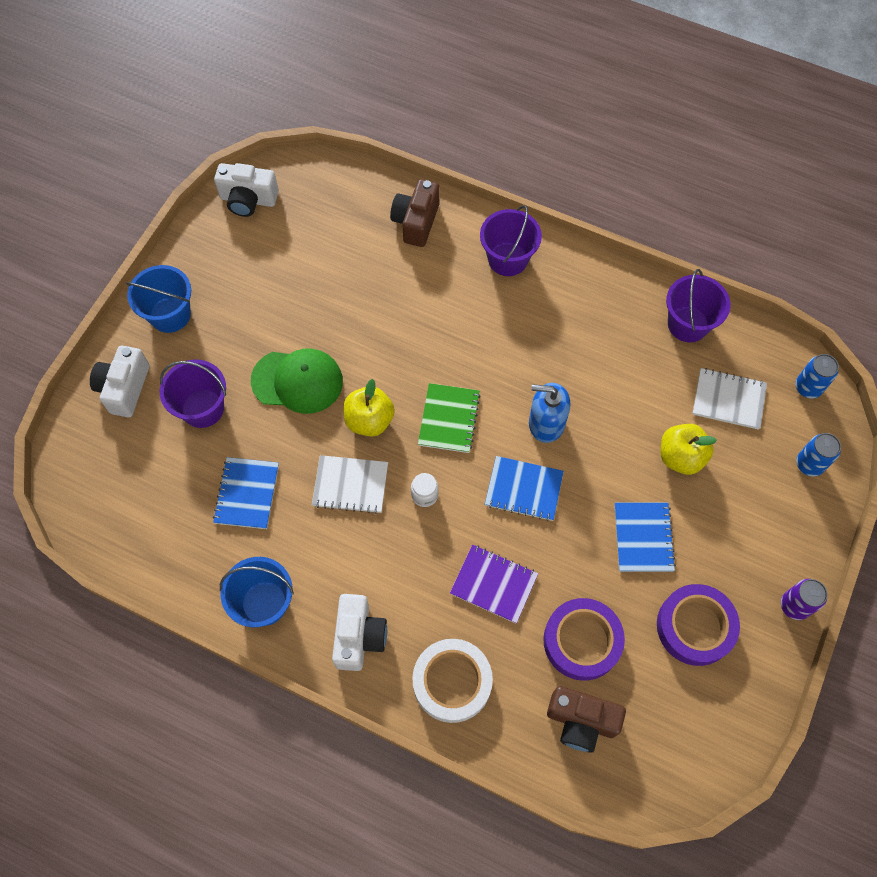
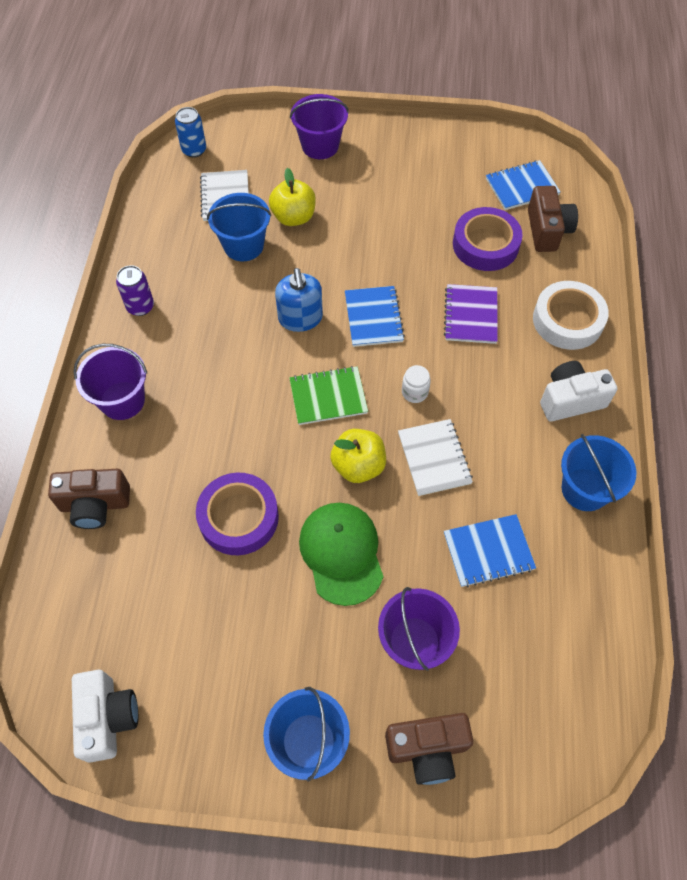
camera: 110 degrees left, 5 degrees down
white camera [90,346,149,417] -> brown camera [385,713,473,785]
blue notebook [615,503,676,572] -> blue notebook moved to [486,160,561,210]
purple tape [657,584,740,666] -> purple tape moved to [196,473,279,555]
purple bucket [666,269,731,342] -> purple bucket moved to [290,94,349,159]
purple can [781,579,828,620] -> purple can moved to [116,265,154,316]
blue can [796,433,841,477] -> none
none -> blue bucket [207,193,271,261]

